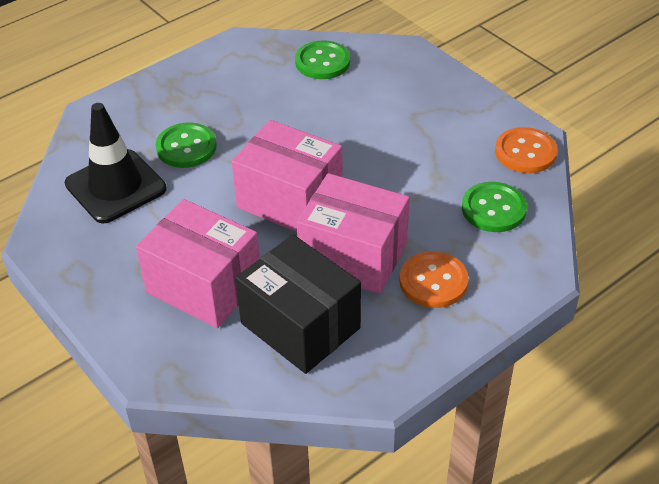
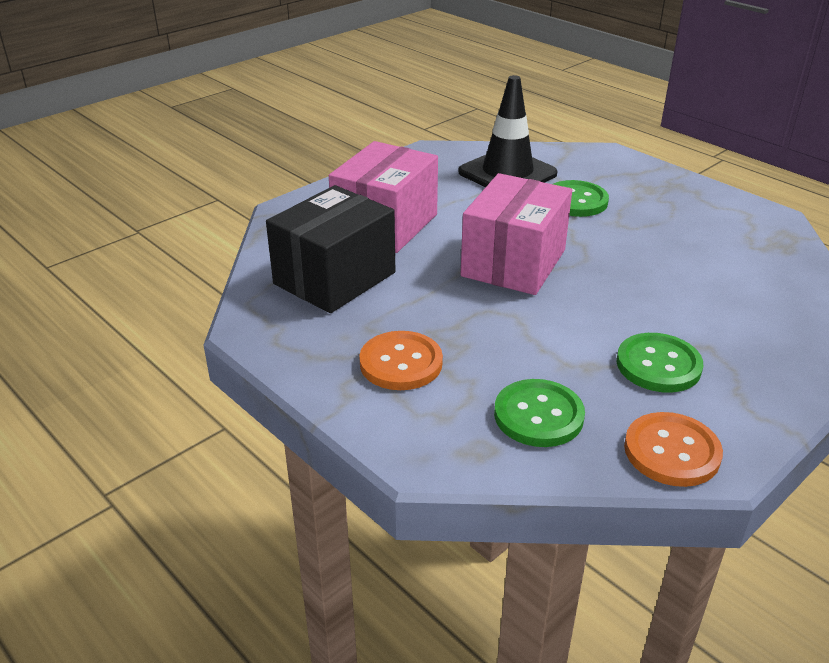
camera: 85 degrees right, 10 degrees down
green button [295,40,350,79] -> green button moved to [617,333,703,393]
pink box [297,173,410,294] -> none

